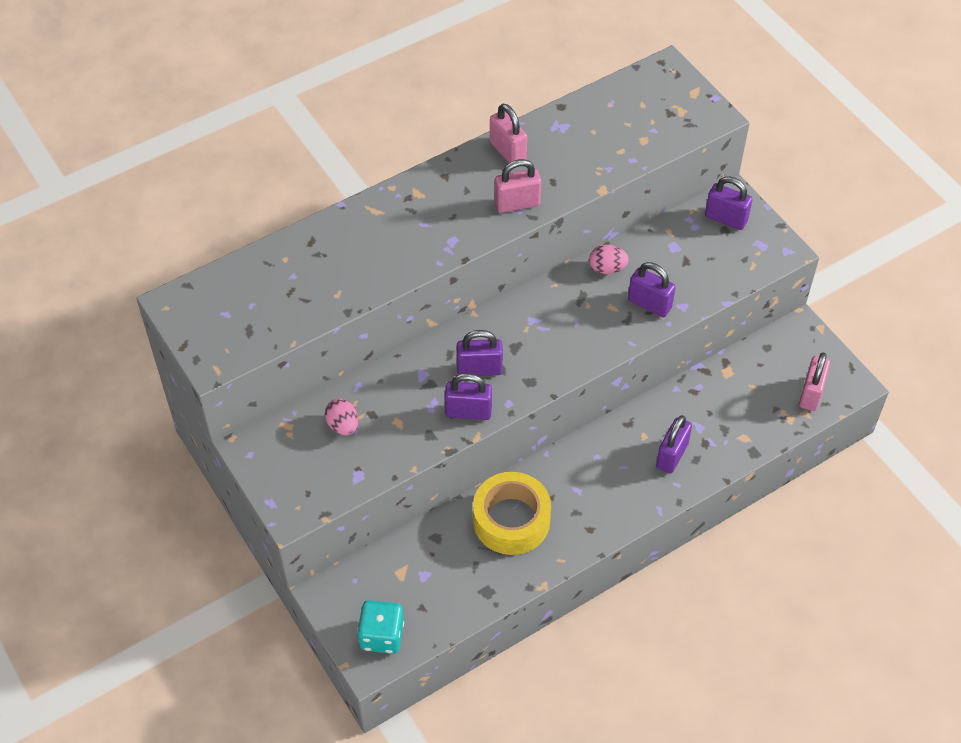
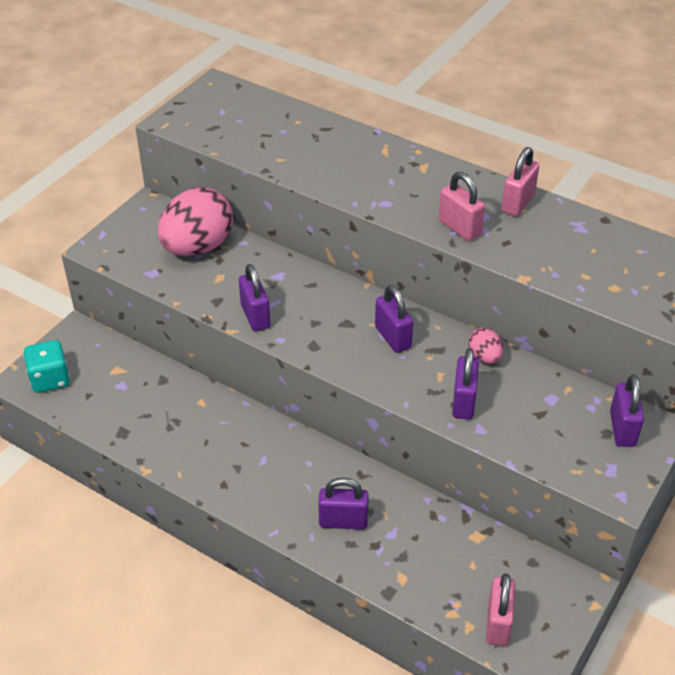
camera: 65 degrees right, 10 degrees down
pink egg [325,399,358,435] -> pink egg [158,187,233,256], size x2.18
purple padlock [457,330,503,376] -> purple padlock moved to [375,285,413,353]
yellow tape [473,472,551,555] -> none
pink padlock [799,352,830,411] -> pink padlock turned 75 degrees counterclockwise [486,573,515,646]

